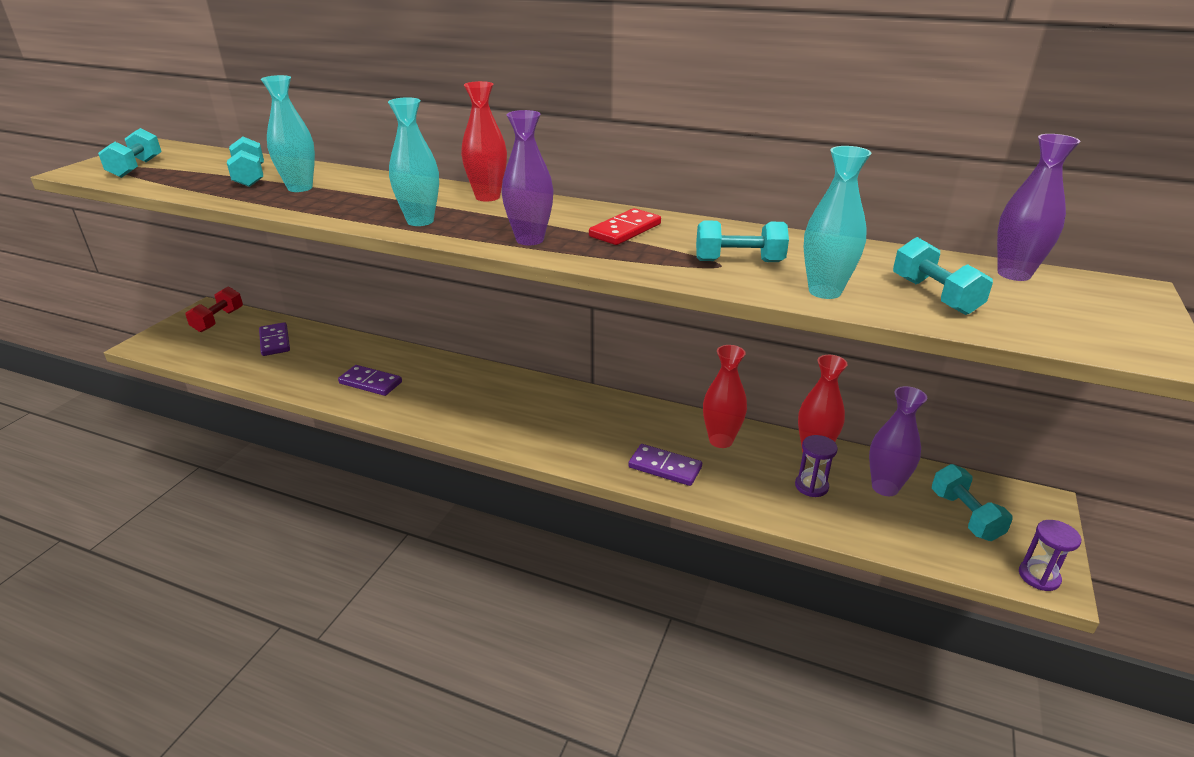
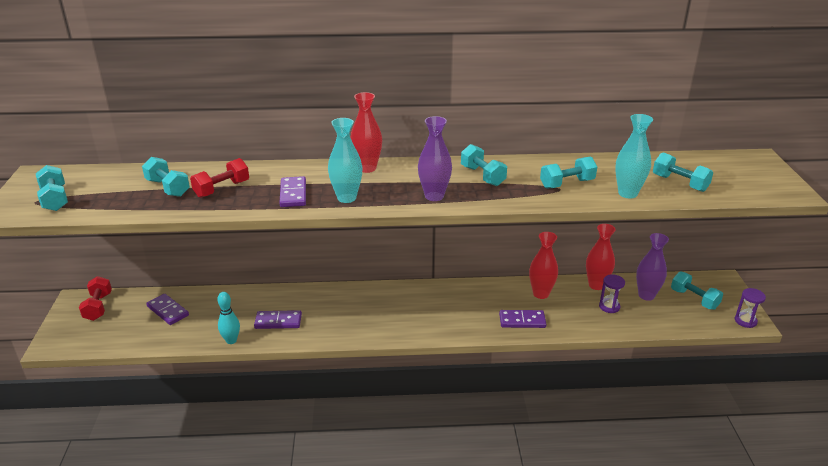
camera: 25 degrees left, 0 degrees up
turquoise vase [261,75,315,192] -> red dumbbell [190,158,249,198]
red domino [589,208,661,245] -> turquoise dumbbell [461,144,507,186]
purple vase [997,134,1080,281] -> none
none -> turquoise bowling pin [217,292,240,344]
none -> purple domino [280,176,306,207]

